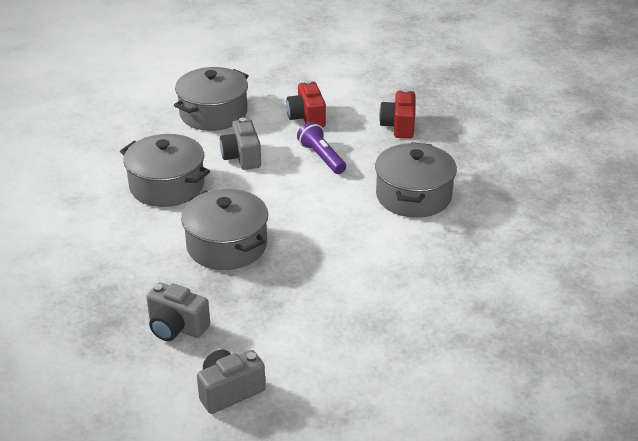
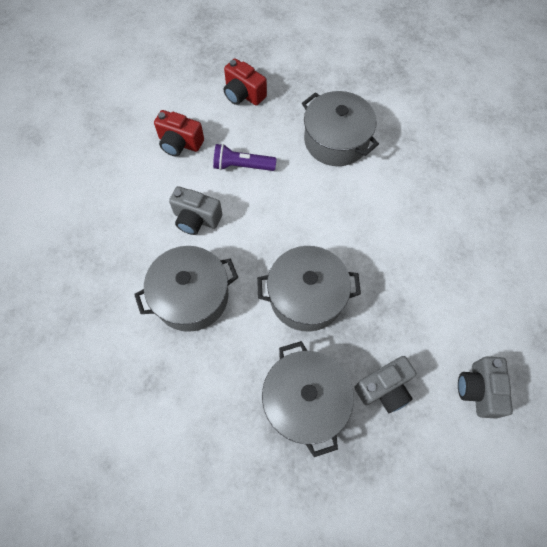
camera: 55 degrees left, 30 degrees up
grey pot [174,67,249,131] -> grey pot moved to [262,341,354,457]

